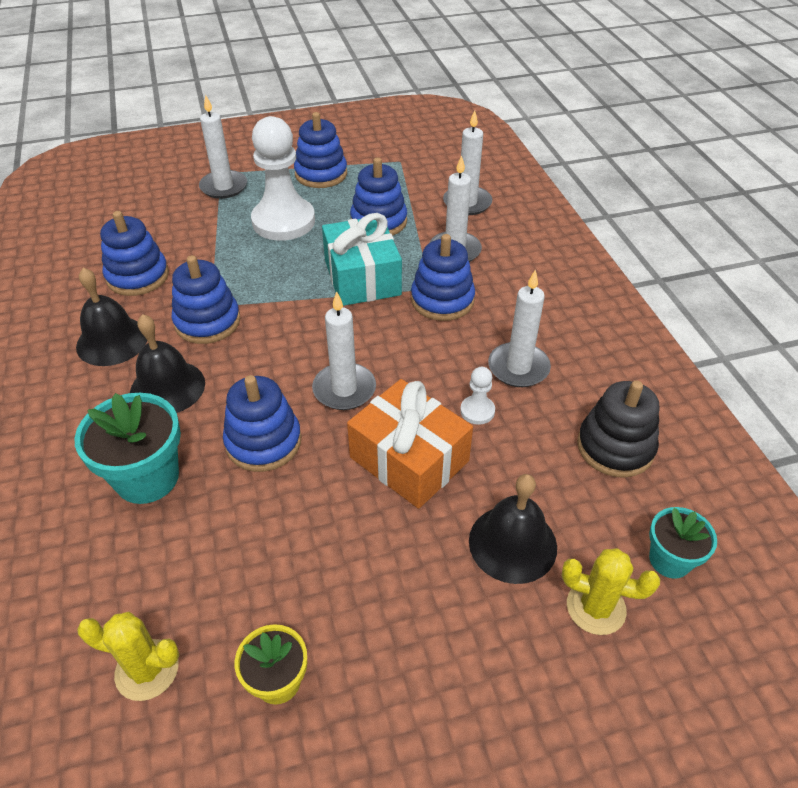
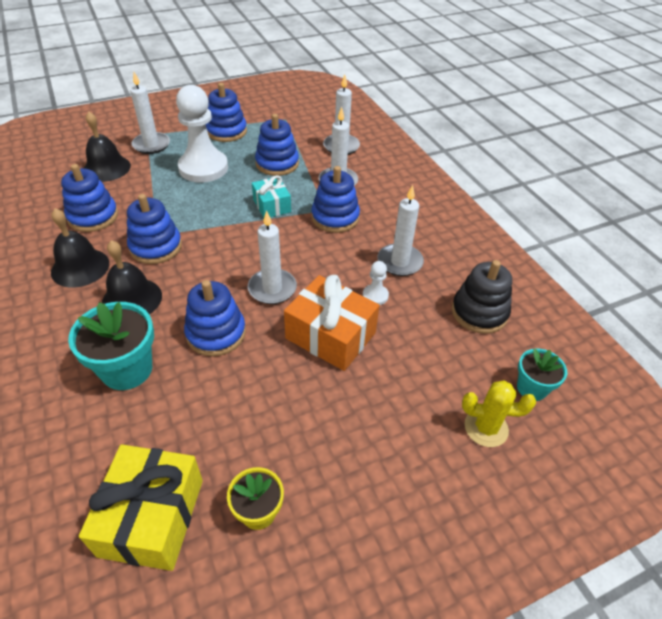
camera: 10 degrees left, 0 degrees up
yellow cactus [77,612,179,701] -> yellow gift [79,444,203,571]
turquoise gift [322,213,402,306] -> turquoise gift [252,175,291,218], size x0.60
black bell [469,474,557,584] -> black bell moved to [84,111,131,182]

